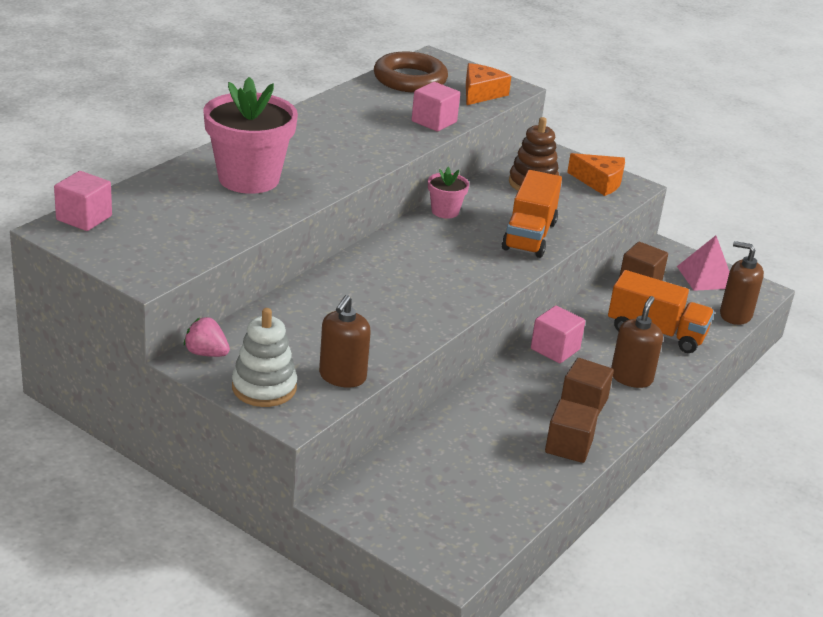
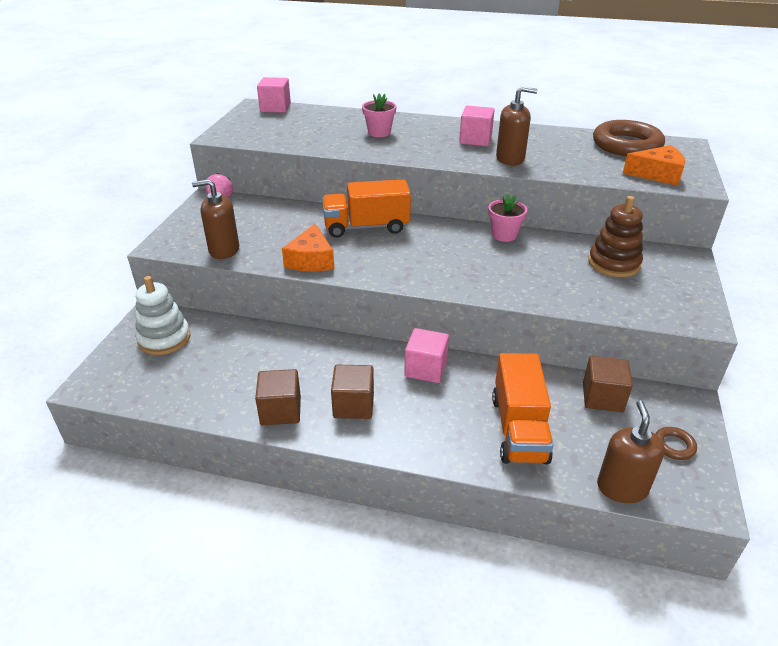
camera: 70 degrees right, 5 degrees up
pink flower pot [203,77,298,194] -> pink flower pot [362,93,396,137], size x0.49
white stacking toy [232,308,297,407] -> white stacking toy moved to [135,276,190,355]
pink cube [412,82,460,132] -> pink cube moved to [459,106,495,146]
orange truck [502,170,562,258] -> orange truck moved to [322,179,411,238]
orange cheese [567,153,625,196] -> orange cheese moved to [282,224,334,272]
brown soap dispenser [611,296,663,388] -> brown soap dispenser moved to [496,86,537,165]
pink pyramid [677,235,730,291] -> brown ring [655,427,697,460]

